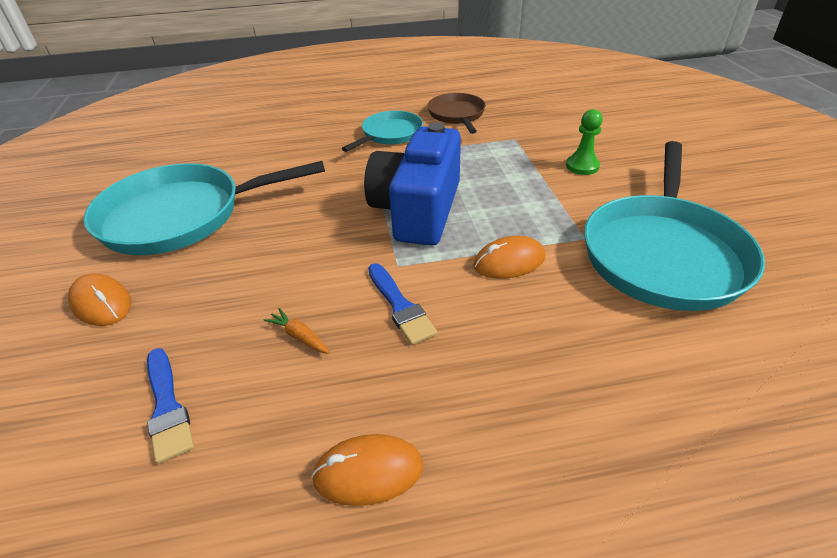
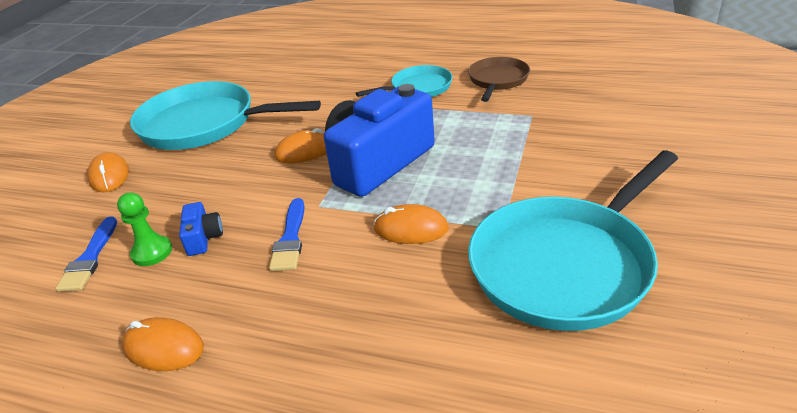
camera: 30 degrees right, 5 degrees down
orange carrot [264,308,330,354] -> blue camera [179,202,223,256]
green pawn [566,109,603,175] -> green pawn moved to [117,192,172,266]
none -> orange mouse [274,128,327,163]

